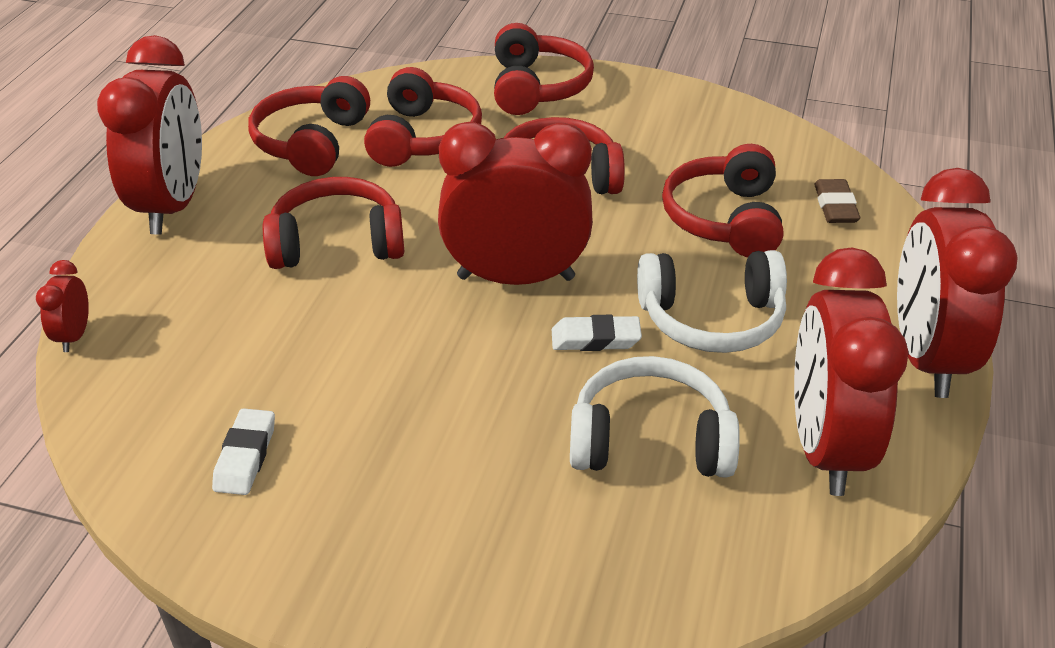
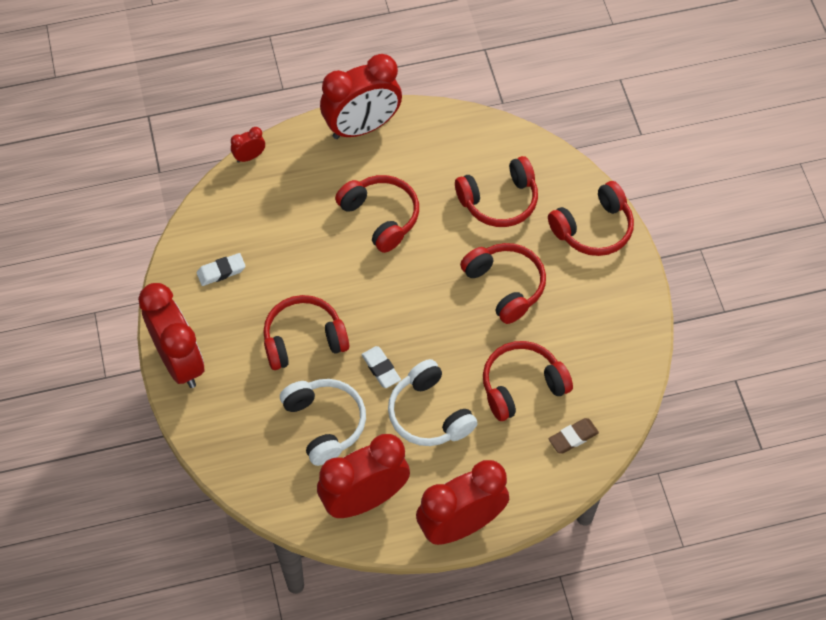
camera: 60 degrees right, 20 degrees up
red headphones [248,76,370,176] -> red headphones moved to [263,295,349,370]
red clock [438,122,593,285] -> red clock moved to [138,283,204,388]

